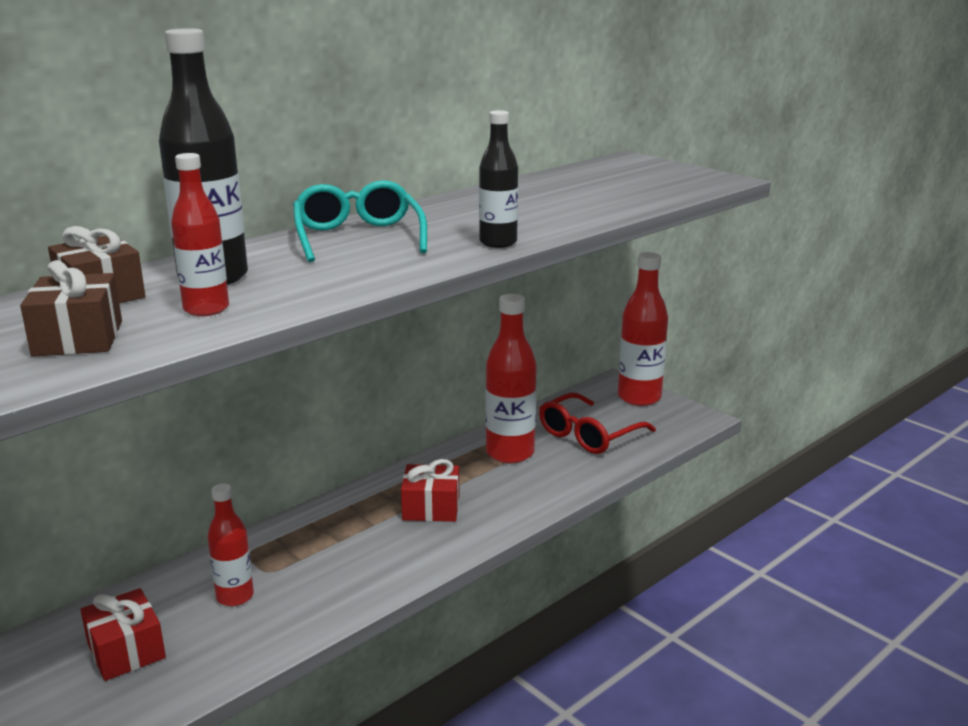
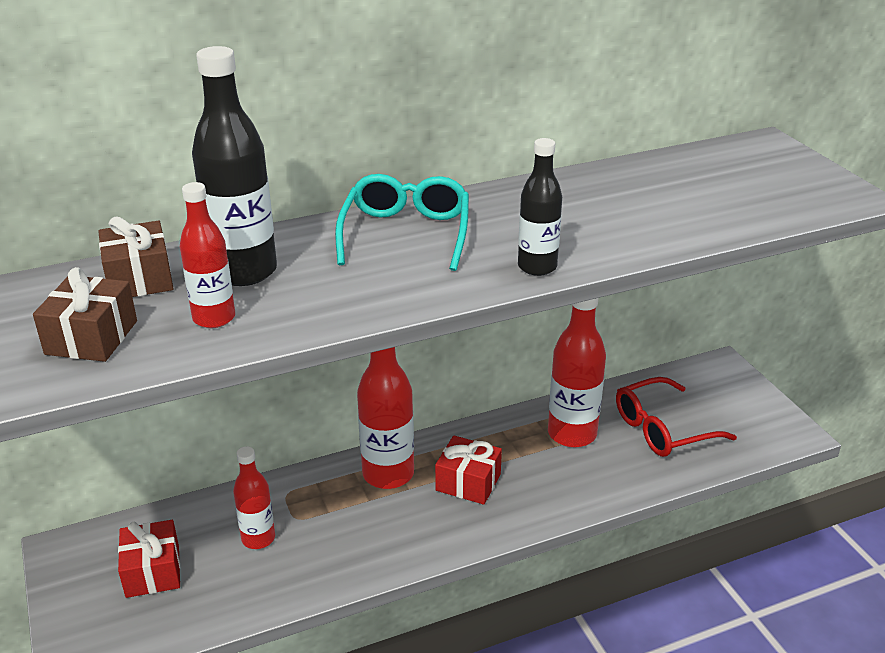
camera: 20 degrees right, 10 degrees up
red bottle [618,252,668,406] -> red bottle moved to [357,347,414,489]

